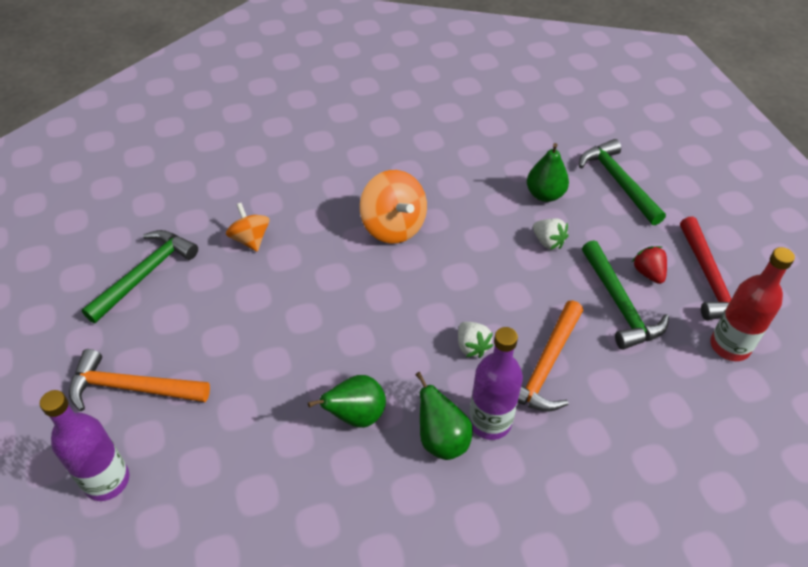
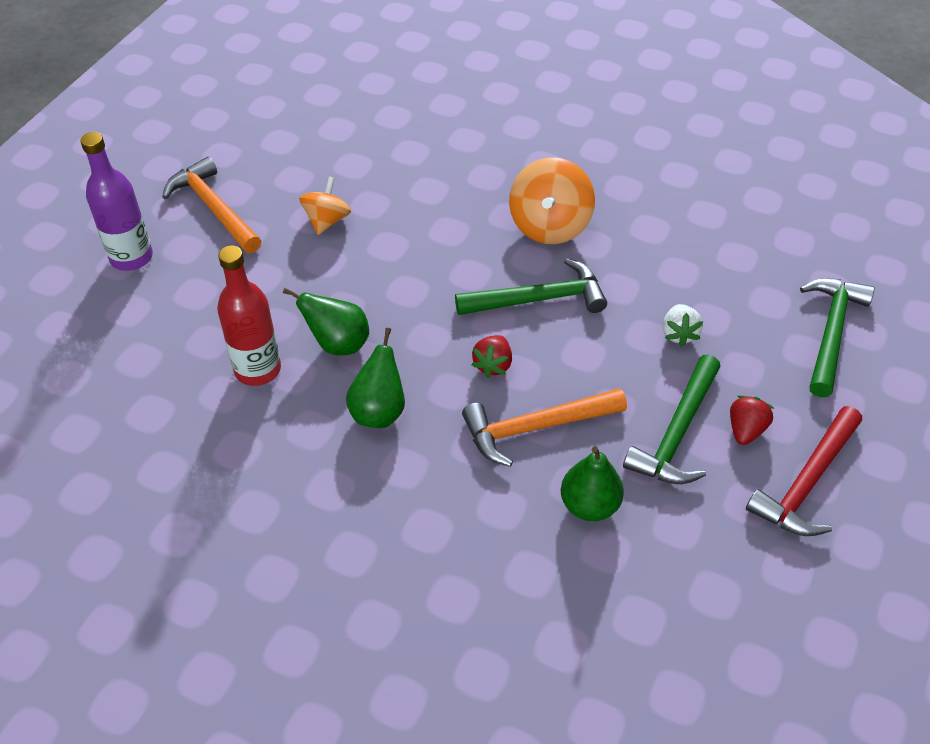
camera: 45 degrees right, 0 degrees up
green hammer [82,230,198,323] -> green hammer moved to [455,258,607,315]
orange spinning top [226,203,269,252] -> orange spinning top moved to [299,177,351,235]
white strawberry [458,322,493,358] -> red strawberry [471,335,512,378]
purple bottle [469,327,523,440] -> none
green pear [527,143,569,202] -> green pear moved to [561,446,624,521]
red bottle [710,247,795,361] -> red bottle moved to [217,245,281,386]

